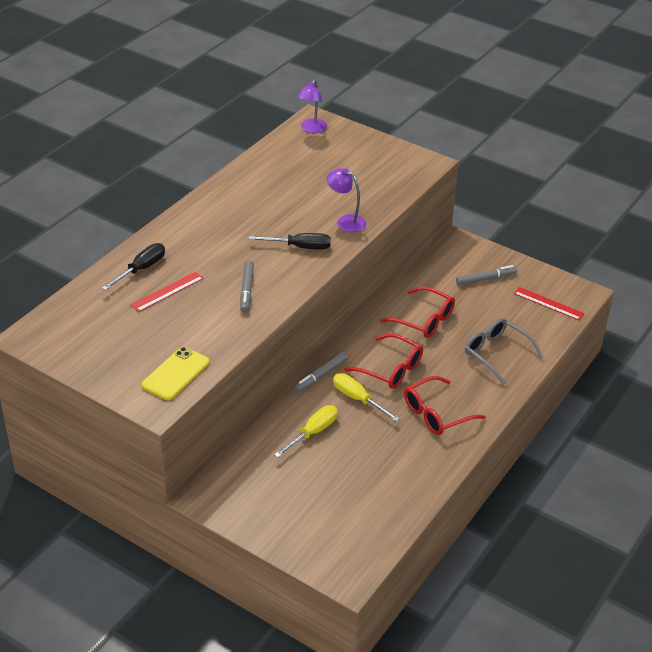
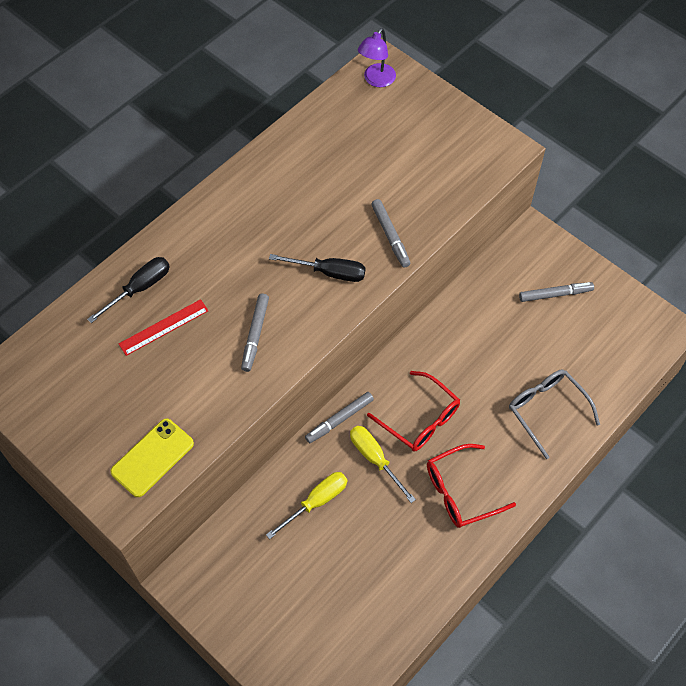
camera: 10 degrees right, 20 degrees up
purple lamp [327,168,366,232] -> grey marker [371,199,410,268]
red glasses [380,287,455,338] -> none
red ruler [514,287,585,320] -> none

